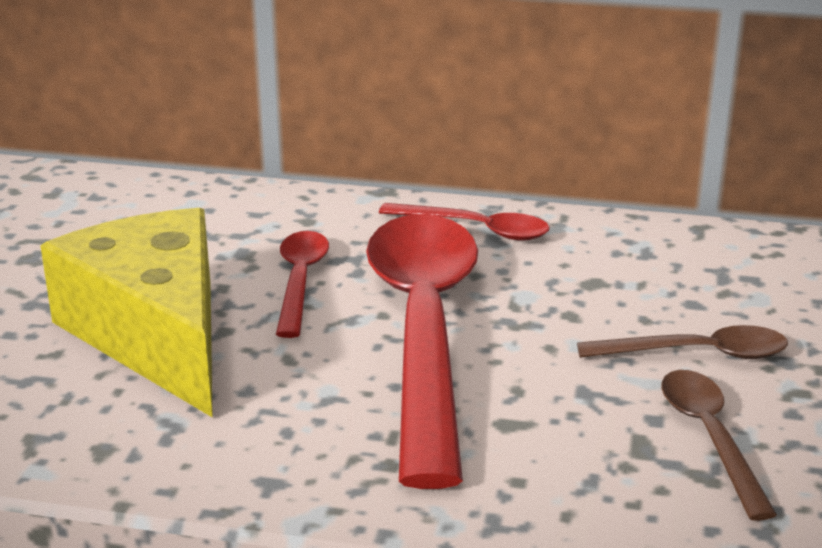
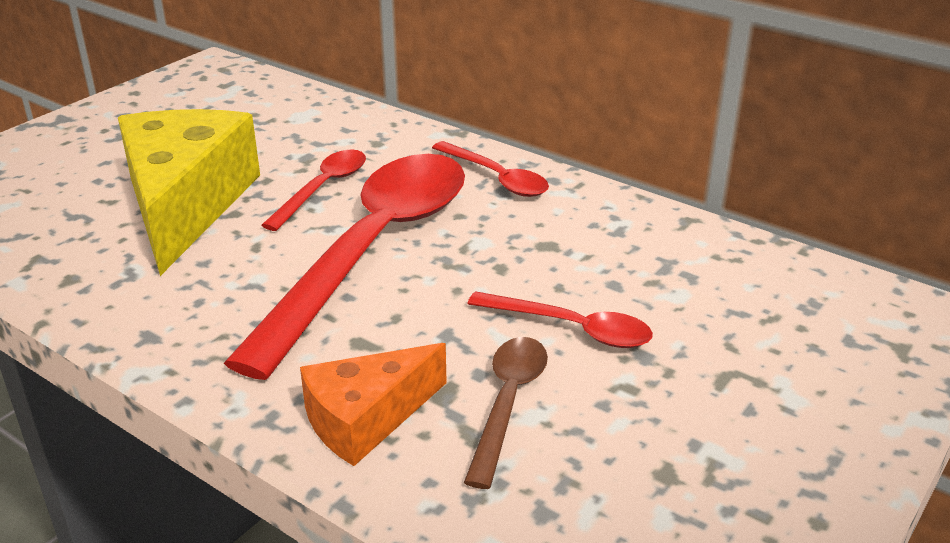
camera: 25 degrees right, 5 degrees up
brown spoon [577,325,788,359] -> red spoon [467,291,653,348]
none -> orange cheese [300,343,447,466]

